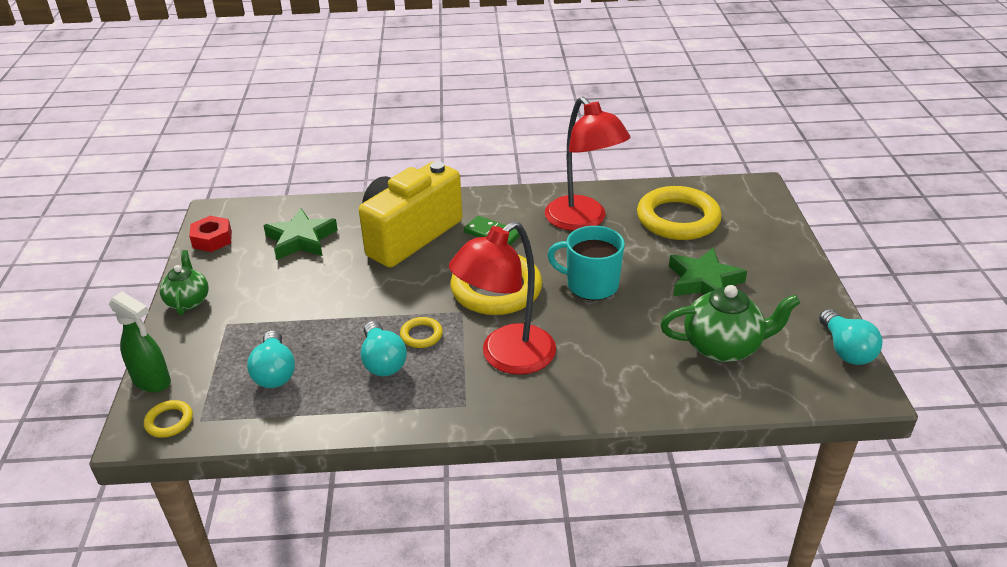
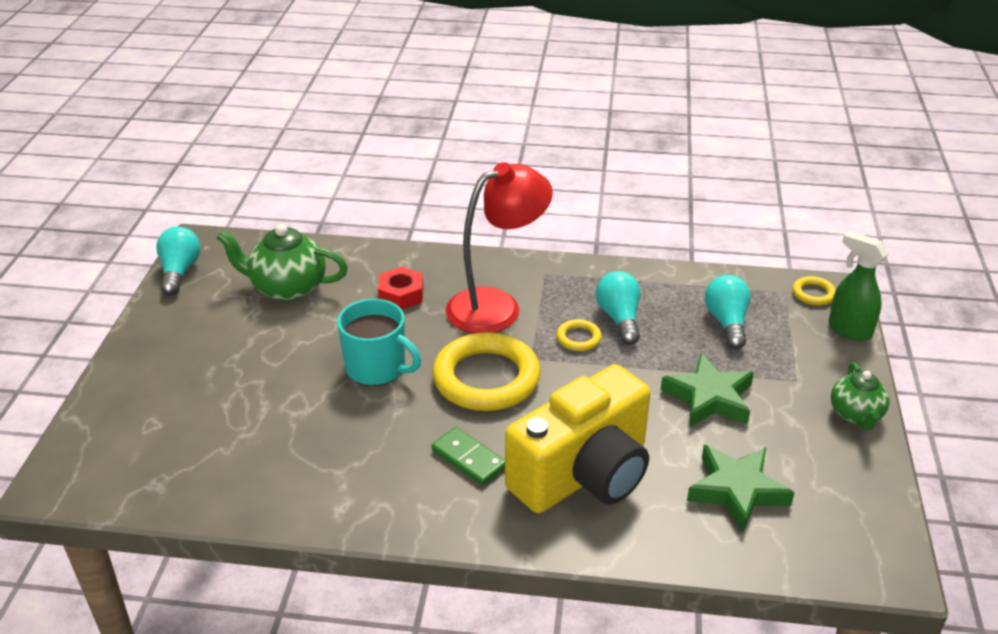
camera: 170 degrees left, 0 degrees up
red nut [189,216,232,252] -> red nut moved to [378,267,423,310]
red lamp [545,97,631,231] -> none
yellow ring [637,186,722,240] -> none
green star [669,247,747,296] -> green star moved to [661,353,754,427]

